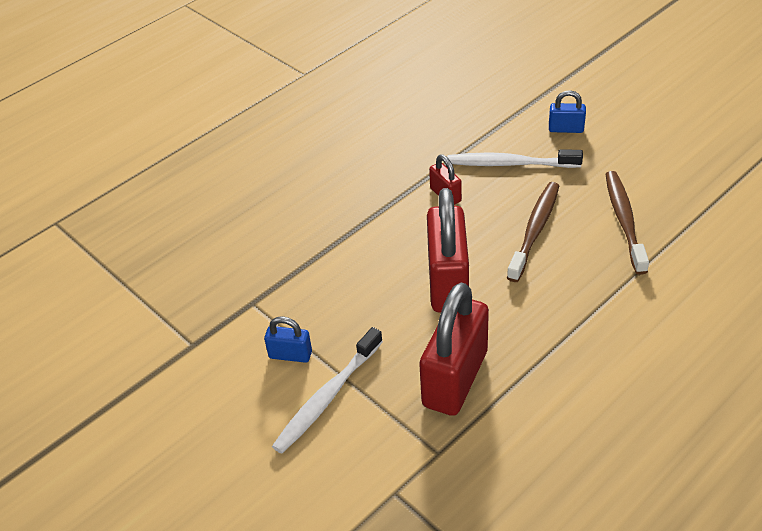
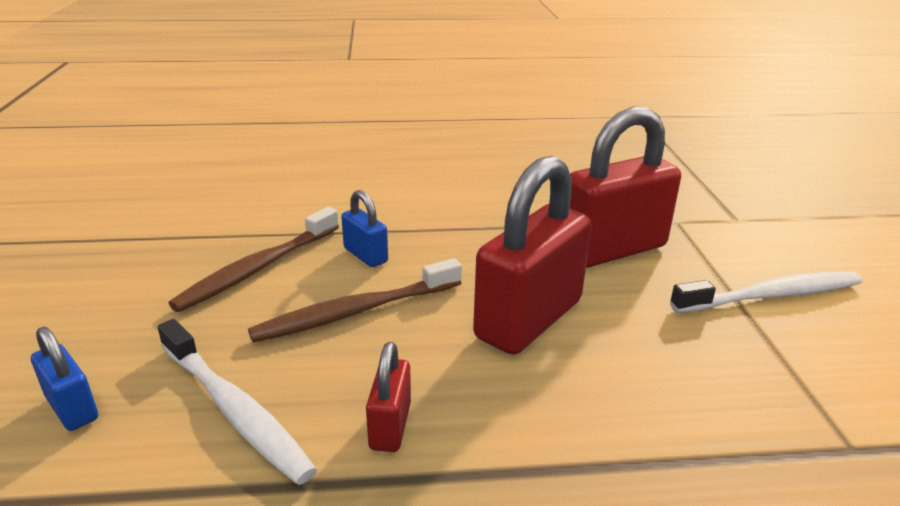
camera: 145 degrees left, 15 degrees down
blue padlock [264,317,312,363] -> blue padlock moved to [341,190,388,267]

